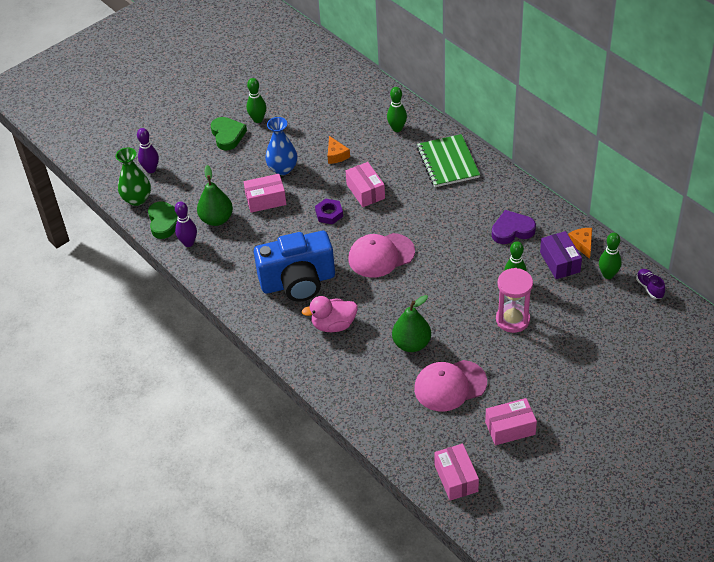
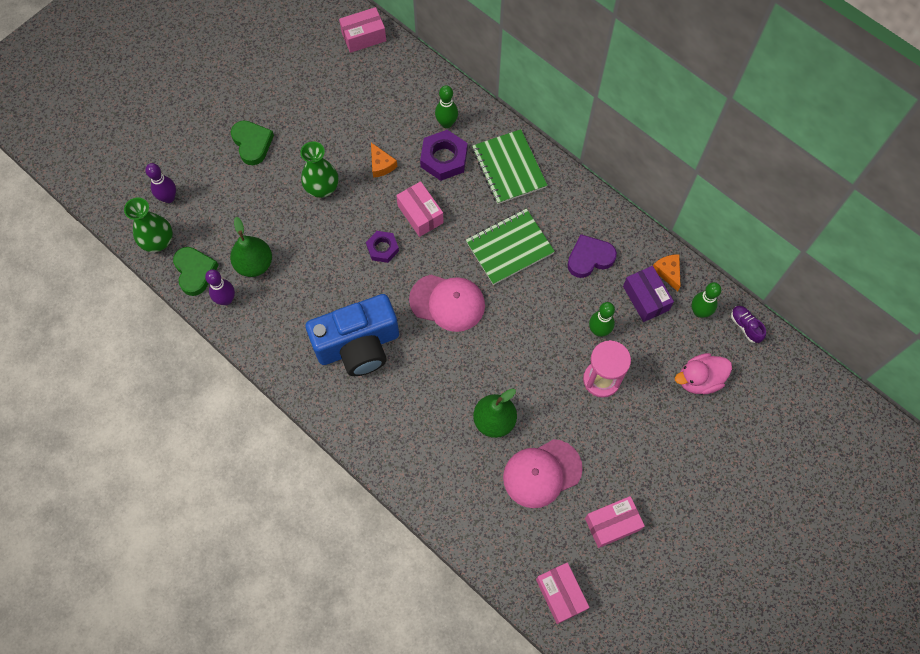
camera: 10 degrees left, 20 degrees up
pink box [244,174,286,213] -> pink box moved to [339,7,386,53]
green bowling pin [246,78,266,123] -> none
blue vase [265,117,297,175] -> green vase [300,141,338,198]
pink duck [302,296,358,332] -> pink duck moved to [675,353,732,394]
pink cap [349,233,415,278] -> pink cap turned 135 degrees counterclockwise [409,275,485,332]
none -> purple nut [420,130,467,181]
none -> green notebook [466,209,555,285]

